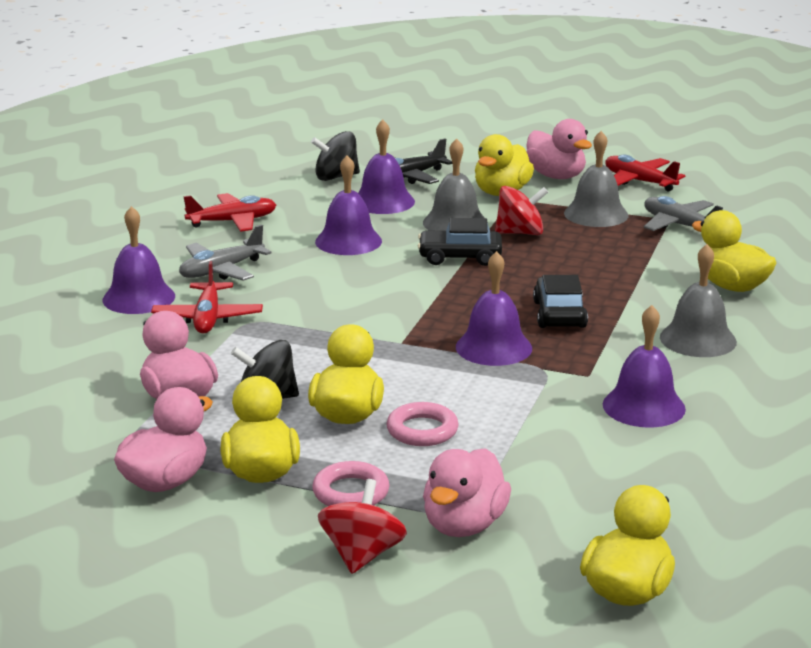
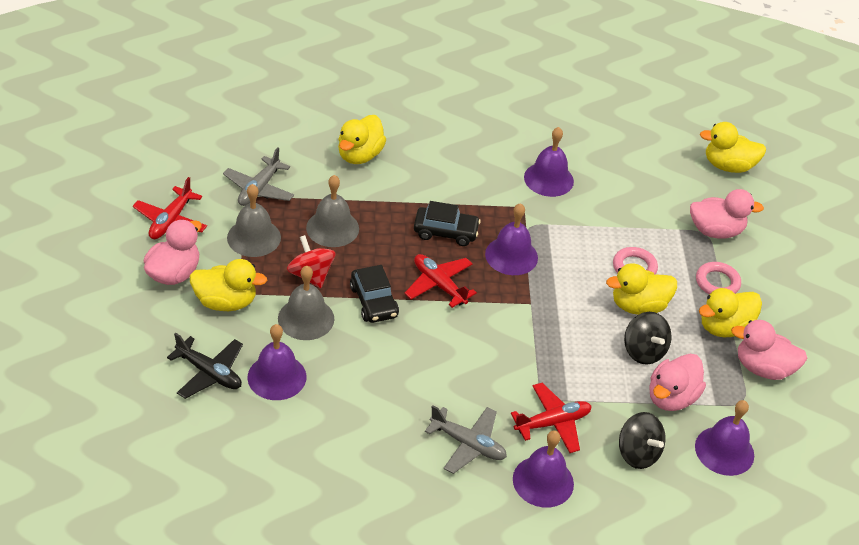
camera: 115 degrees left, 20 degrees up
red plane [183,193,276,232] -> red plane moved to [404,254,477,308]
black spinning top [311,131,360,181] -> black spinning top moved to [619,412,666,469]
purple bell [315,155,382,255] -> purple bell moved to [695,400,754,476]
red spinning top [318,479,407,574] -> none
black car [533,275,588,328] -> black car turned 150 degrees counterclockwise [414,201,481,246]
grey bell [660,244,737,357] -> grey bell moved to [306,175,359,247]

